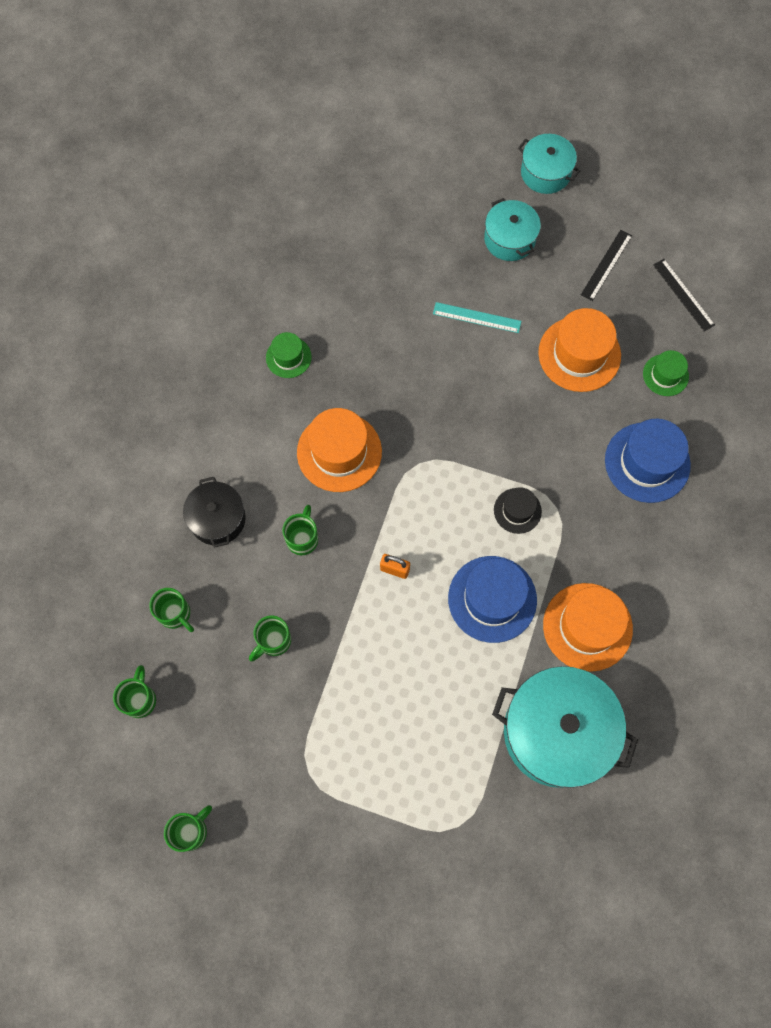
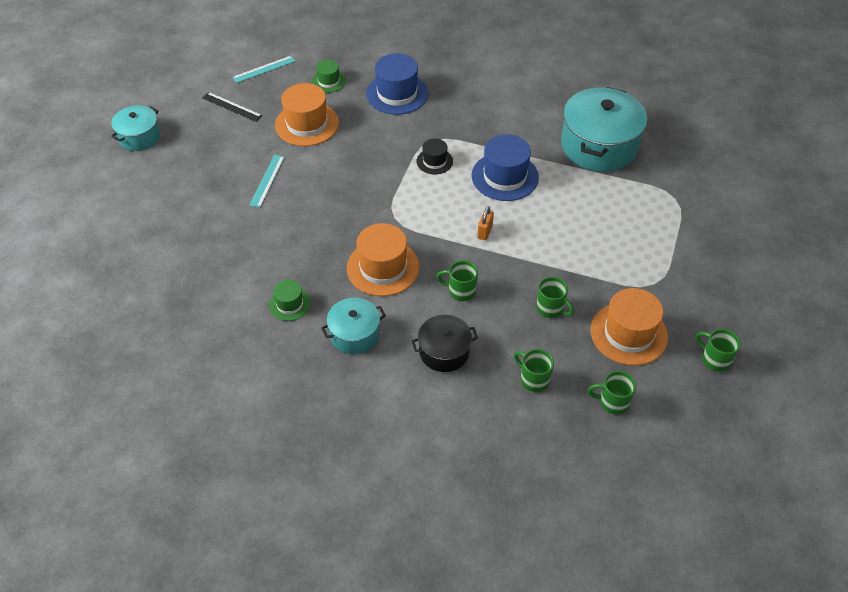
camera: 90 degrees left, 20 degrees down
green mug [149,588,194,632] -> green mug turned 90 degrees counterclockwise [514,349,554,392]
turquoise pot [484,198,541,261] -> turquoise pot moved to [321,298,386,354]
orange hat [543,583,633,672] -> orange hat moved to [590,288,668,366]
black ruler [653,259,715,332] -> turquoise ruler [232,56,296,83]

